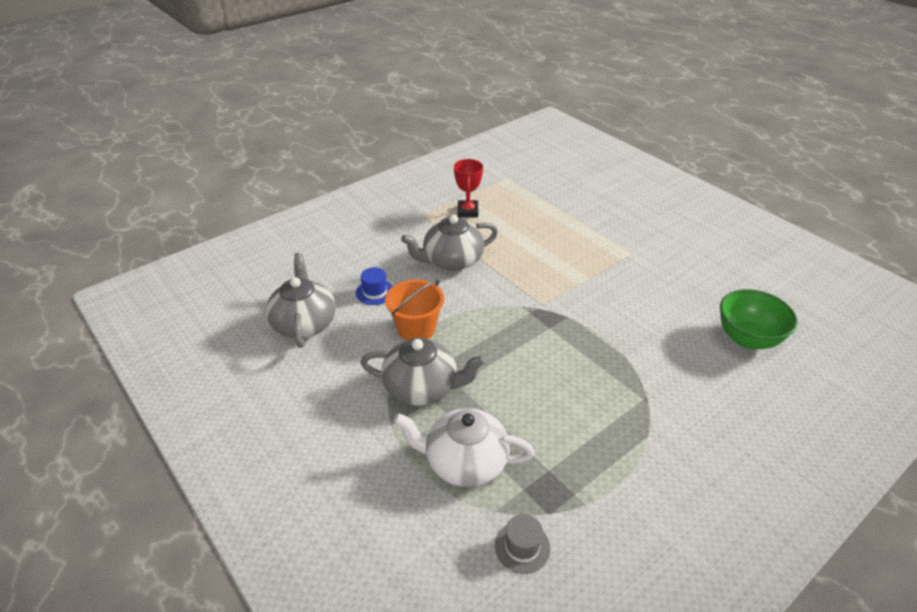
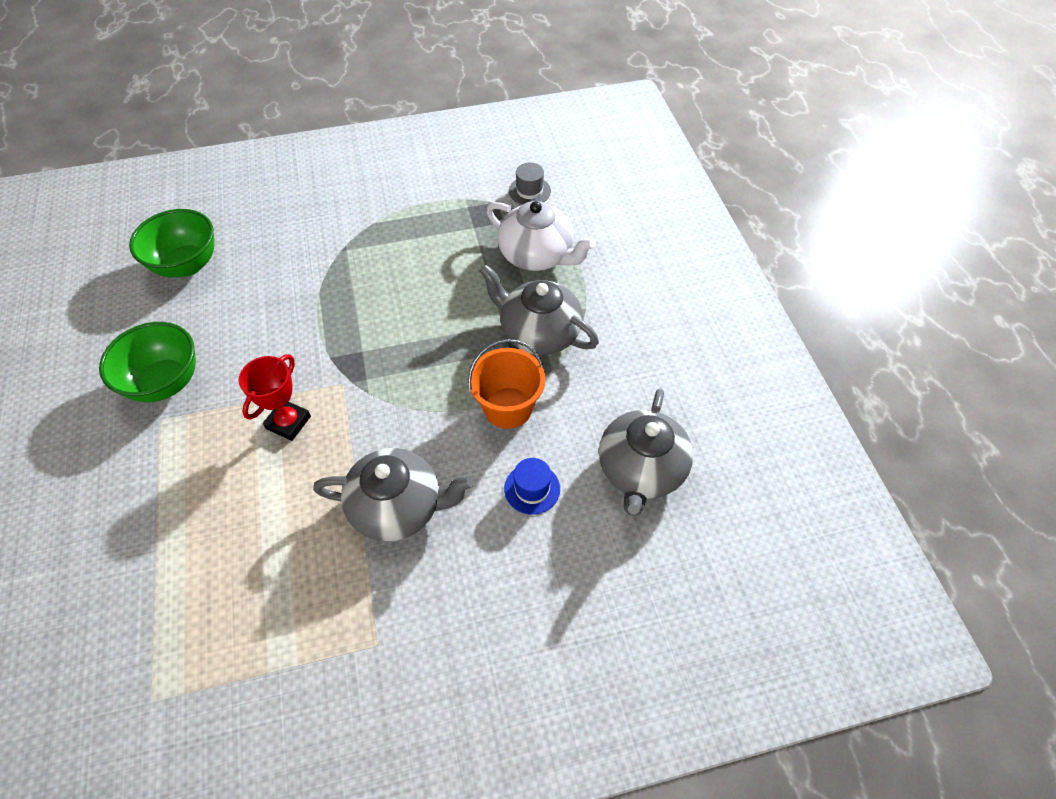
camera: 155 degrees left, 15 degrees up
red trophy [454,159,483,217] -> red trophy moved to [238,354,311,441]
none -> green bowl [99,322,196,402]

